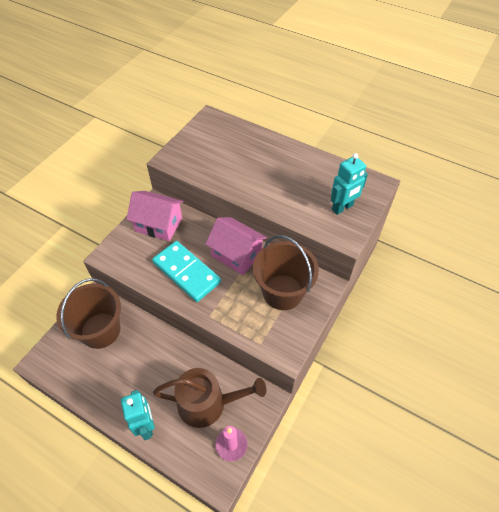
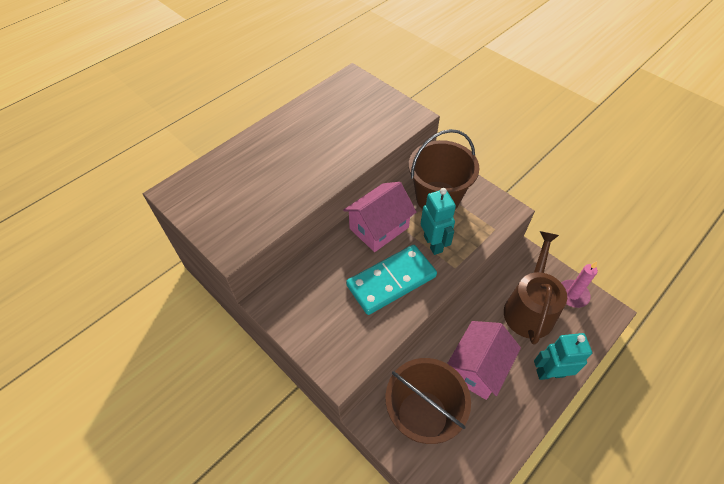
camera: 75 degrees left, 0 degrees up
pink house [126,191,183,241] -> pink house moved to [447,321,521,400]
turquoise robot [331,153,368,215] -> turquoise robot moved to [421,188,456,255]

